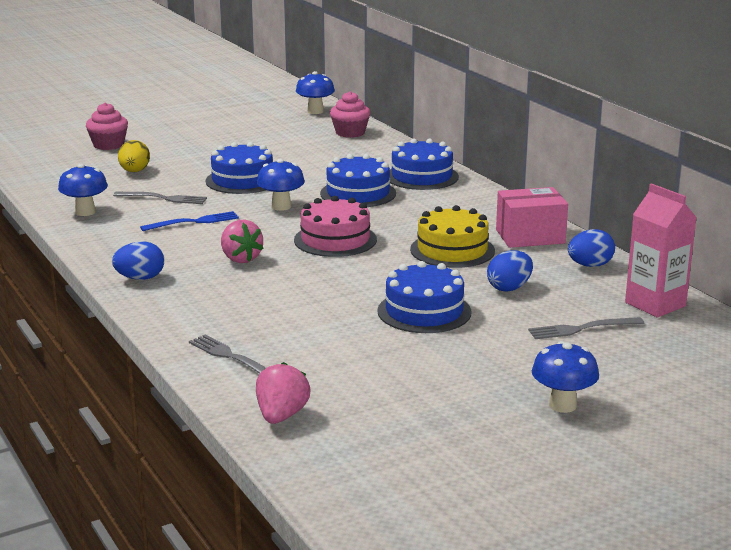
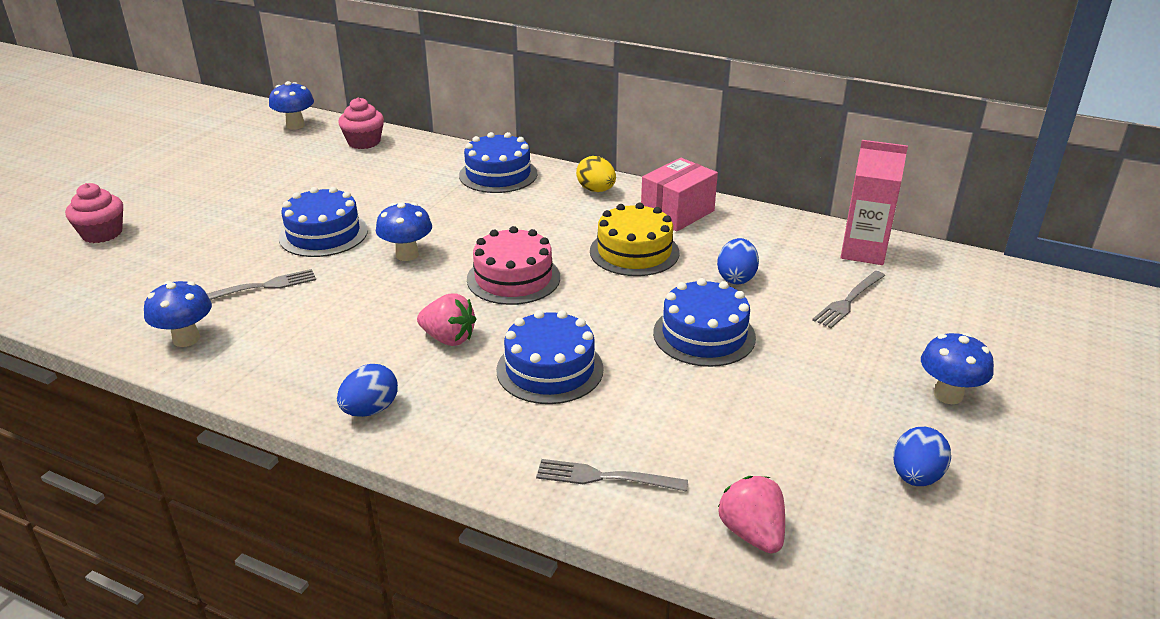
camera: 35 degrees left, 10 degrees up
yellow egg [118,140,150,172] -> yellow egg moved to [576,156,616,192]
blue fork [140,211,239,231] -> none
blue cake [320,154,396,207] -> blue cake moved to [496,310,604,404]
blue egg [568,229,615,267] -> blue egg moved to [893,427,951,486]

